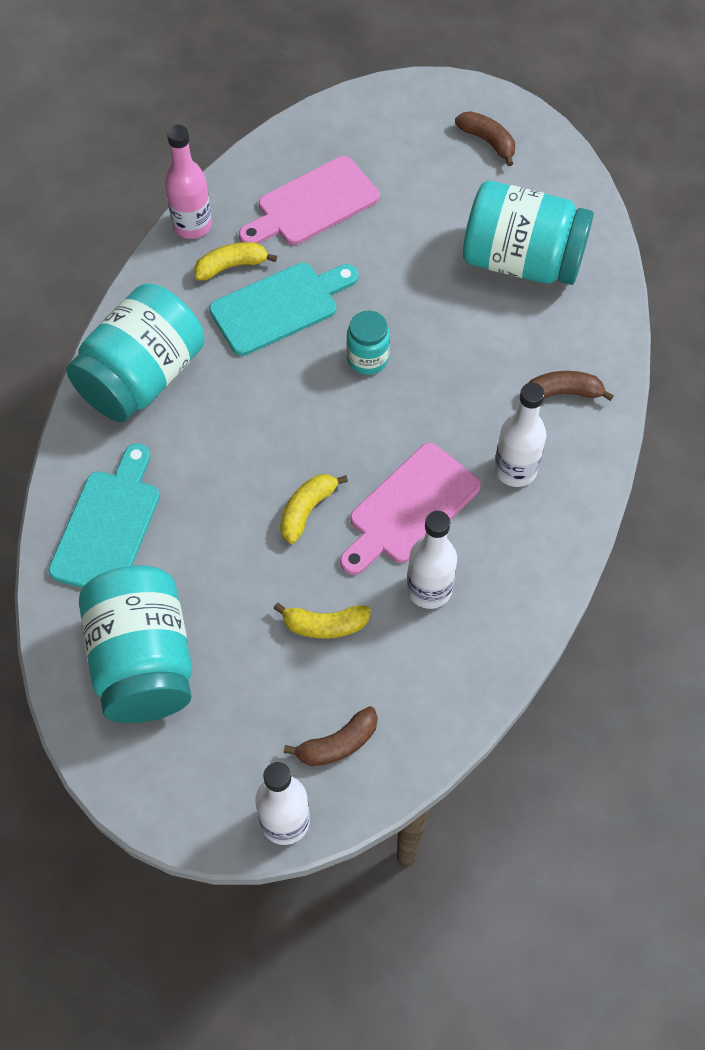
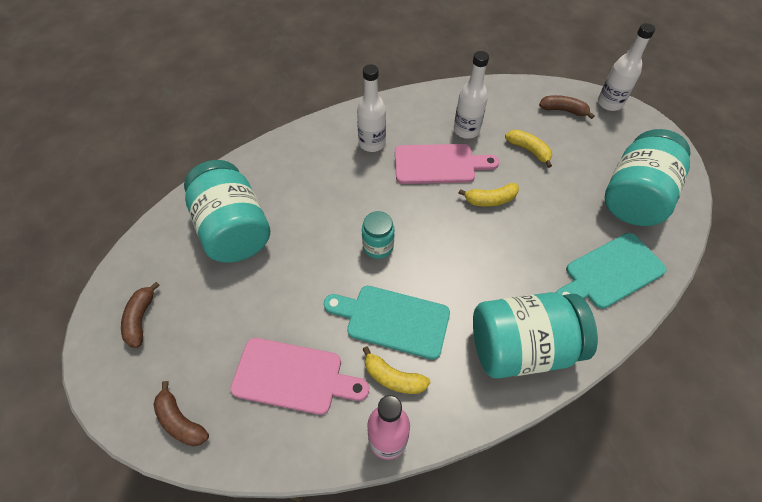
camera: 135 degrees left, 5 degrees down
brown banana [529,371,614,401] -> brown banana moved to [153,381,209,446]

